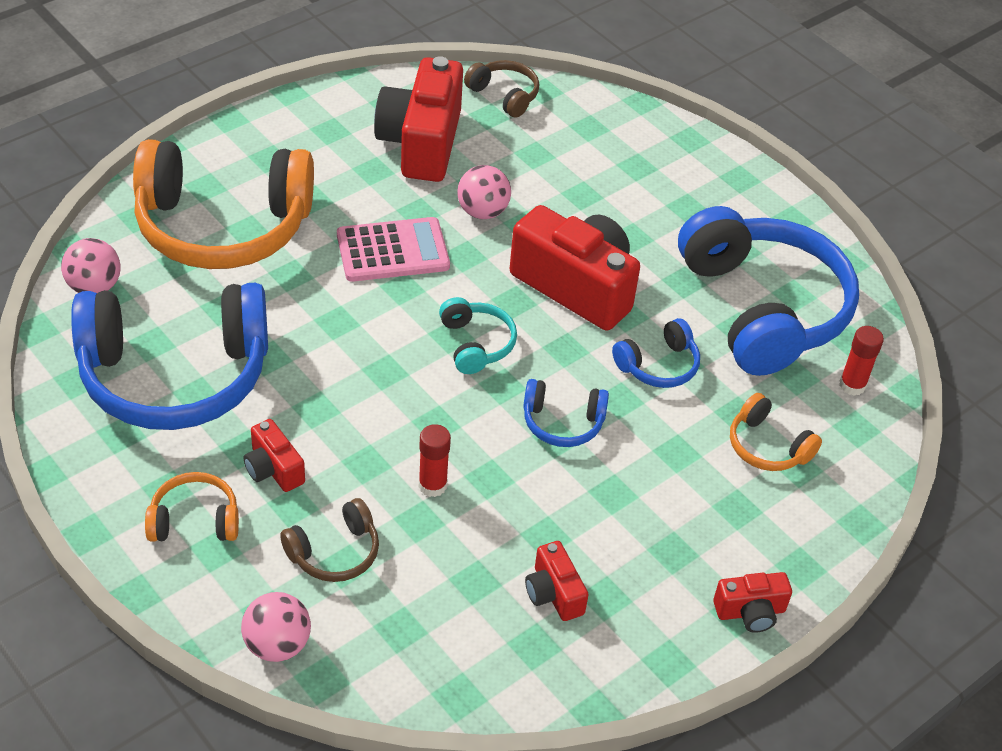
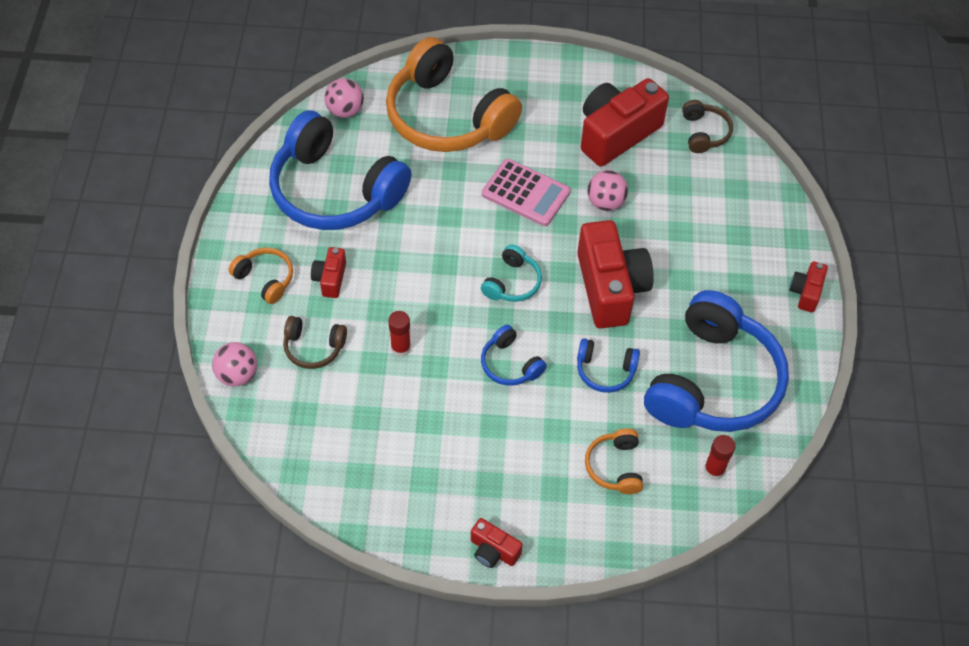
camera: 45 degrees right, 10 degrees up
red camera [525,541,588,621] -> red camera moved to [789,261,828,312]

